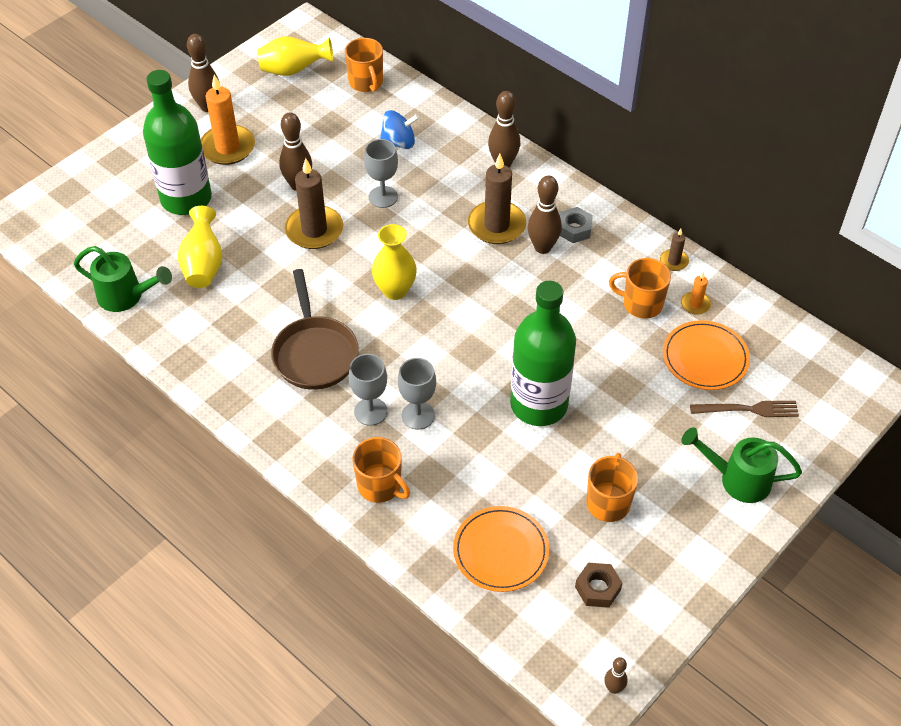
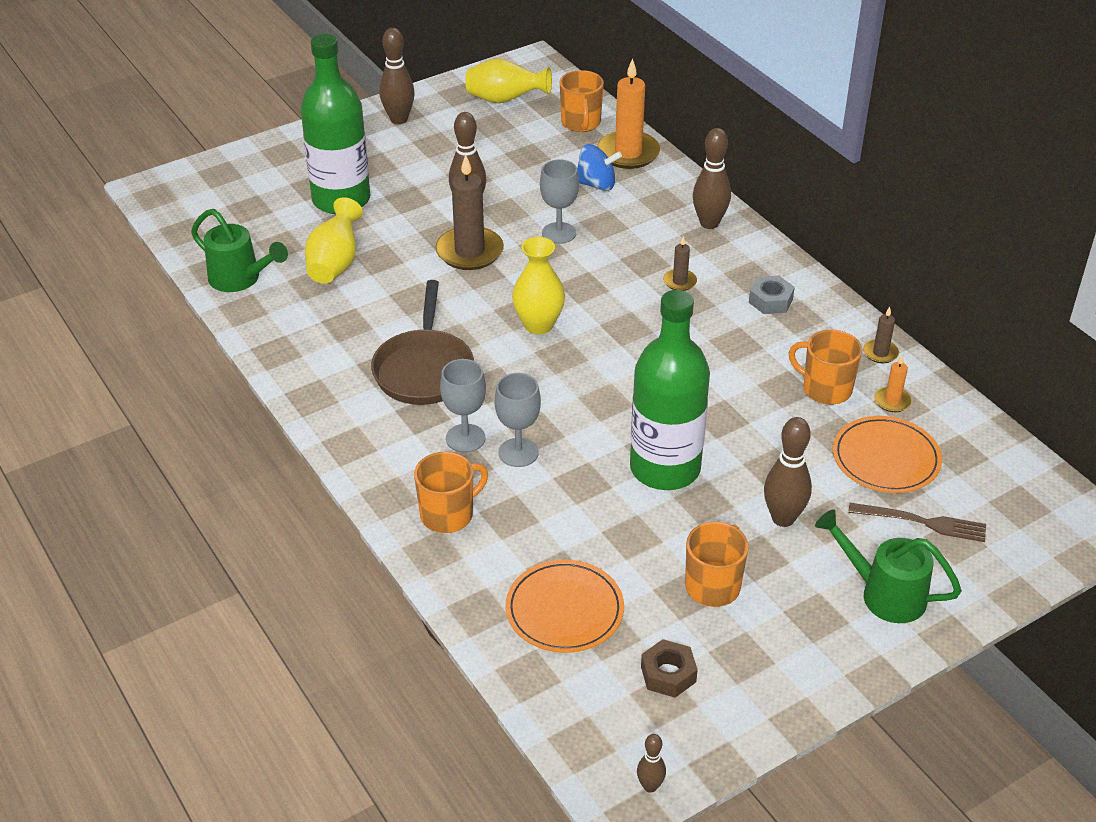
camera: 15 degrees right, 10 degrees down
orange candle [201,75,255,165] -> orange candle moved to [597,58,660,169]
orange mug [352,437,410,503] -> orange mug turned 90 degrees counterclockwise [414,452,488,533]
brown candle [468,154,526,244] -> brown candle [663,236,697,291], size x0.48
brown bowling pin [528,176,562,254] -> brown bowling pin moved to [764,417,812,527]

